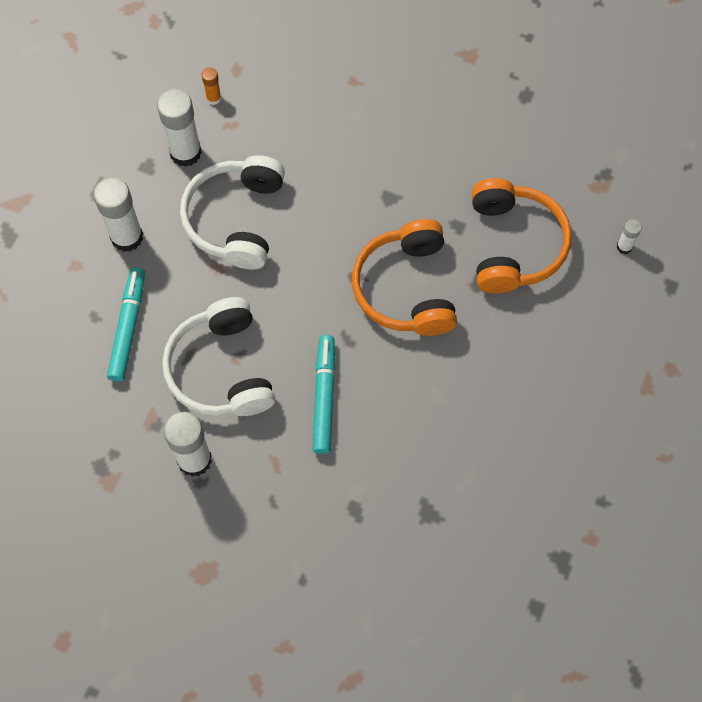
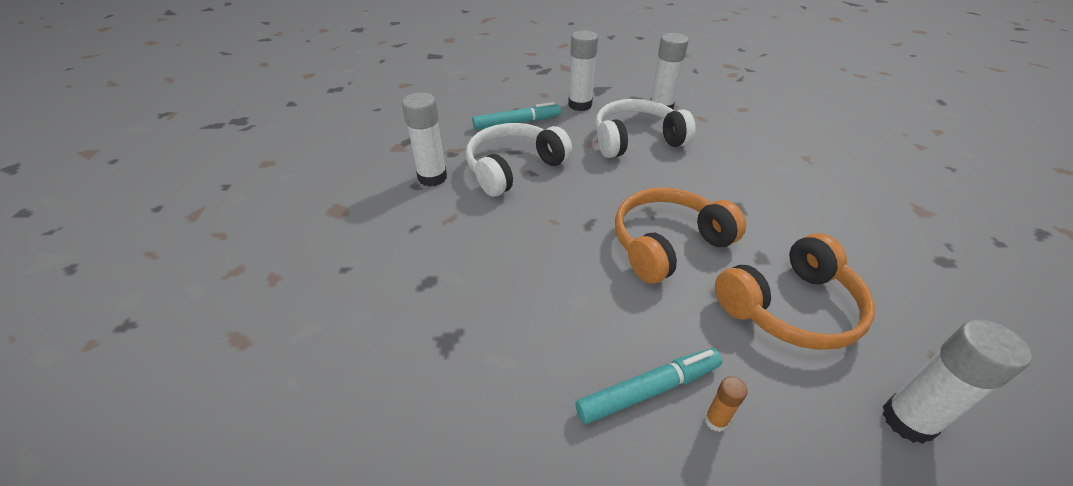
camera: 65 degrees right, 25 degrees down
orange glue stick [202,67,221,105] -> orange glue stick moved to [705,376,747,432]
turquoise marker [313,335,335,454] -> turquoise marker moved to [576,348,722,424]
white glue stick [617,219,642,254] -> white glue stick [882,320,1032,444], size x2.06

